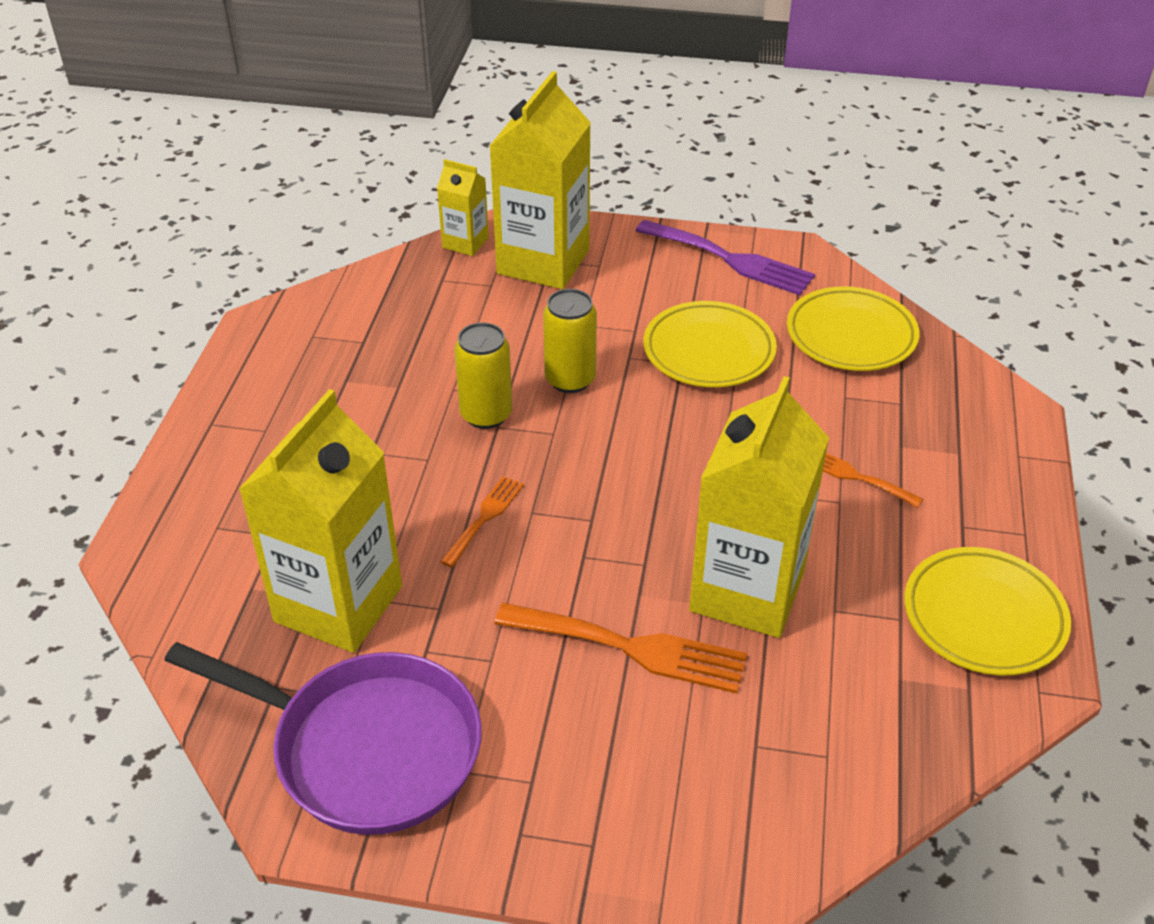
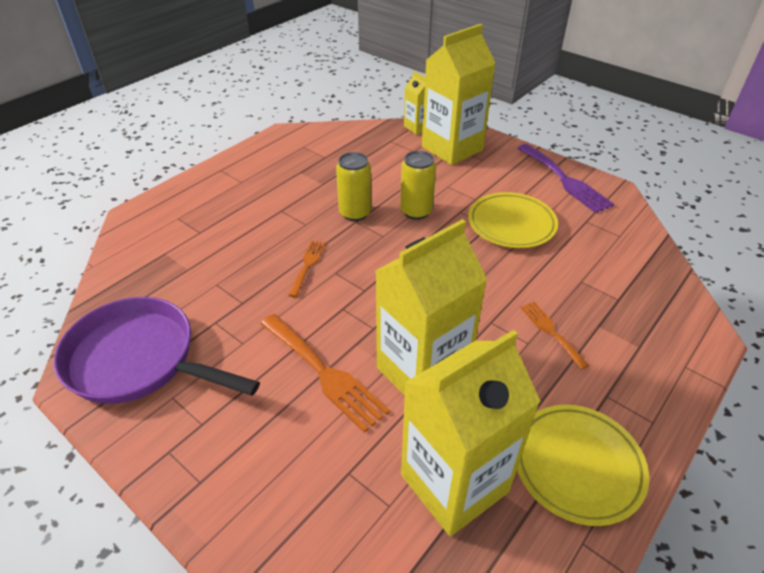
camera: 30 degrees right, 0 degrees up
purple pan [164,642,482,835] -> purple pan turned 150 degrees clockwise [54,297,260,404]
yellow carton [238,389,402,653] -> yellow carton moved to [401,330,541,537]
orange fork [440,476,524,567] -> orange fork turned 45 degrees counterclockwise [288,240,326,297]
yellow plate [787,286,920,371] -> none

